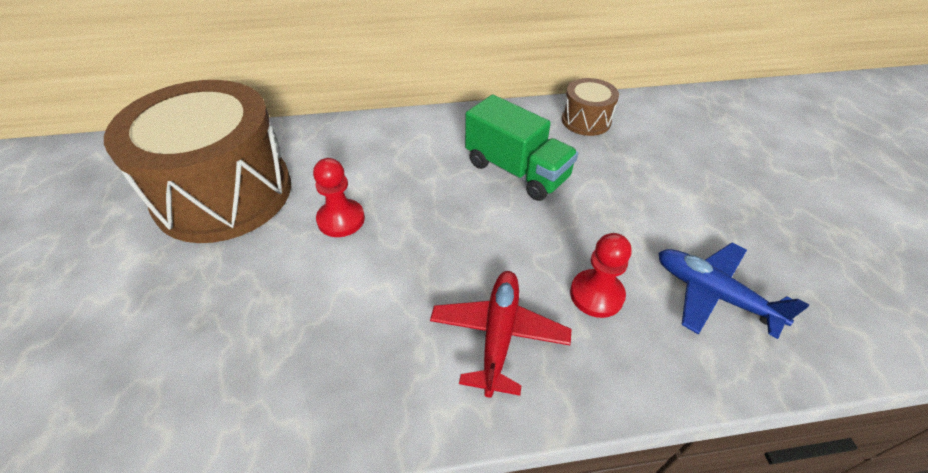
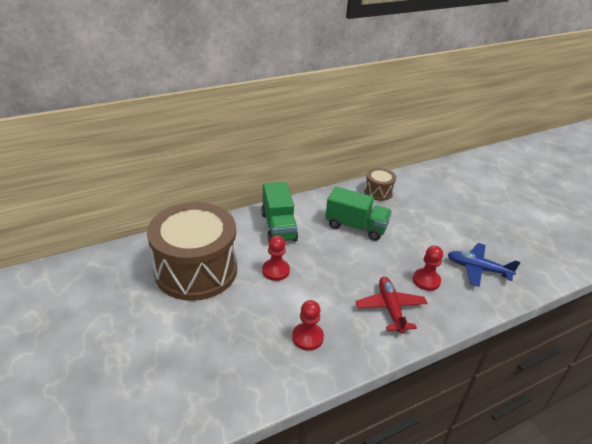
camera: 20 degrees left, 10 degrees down
none -> green truck [261,182,298,242]
none -> red pawn [292,300,324,351]

